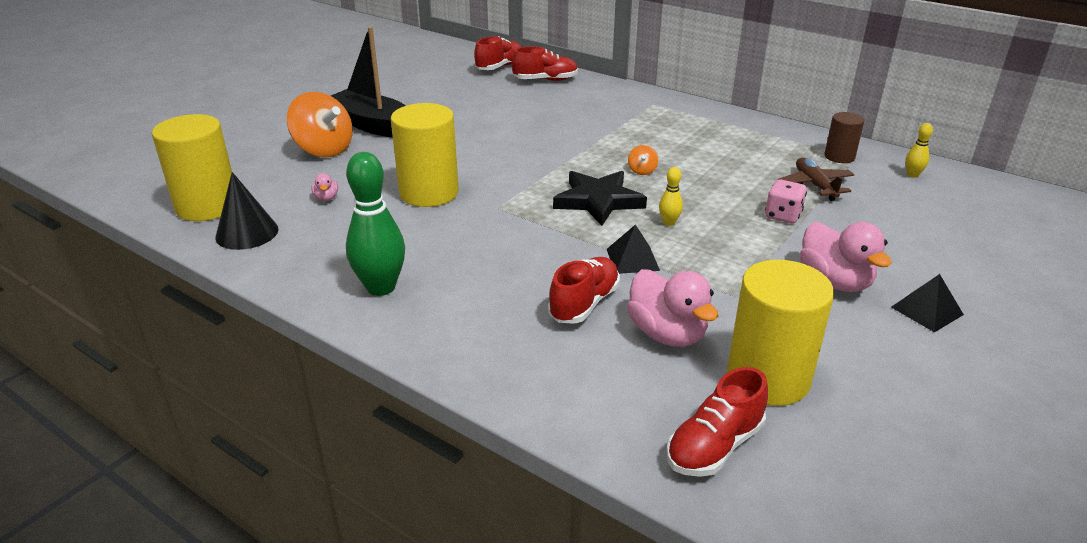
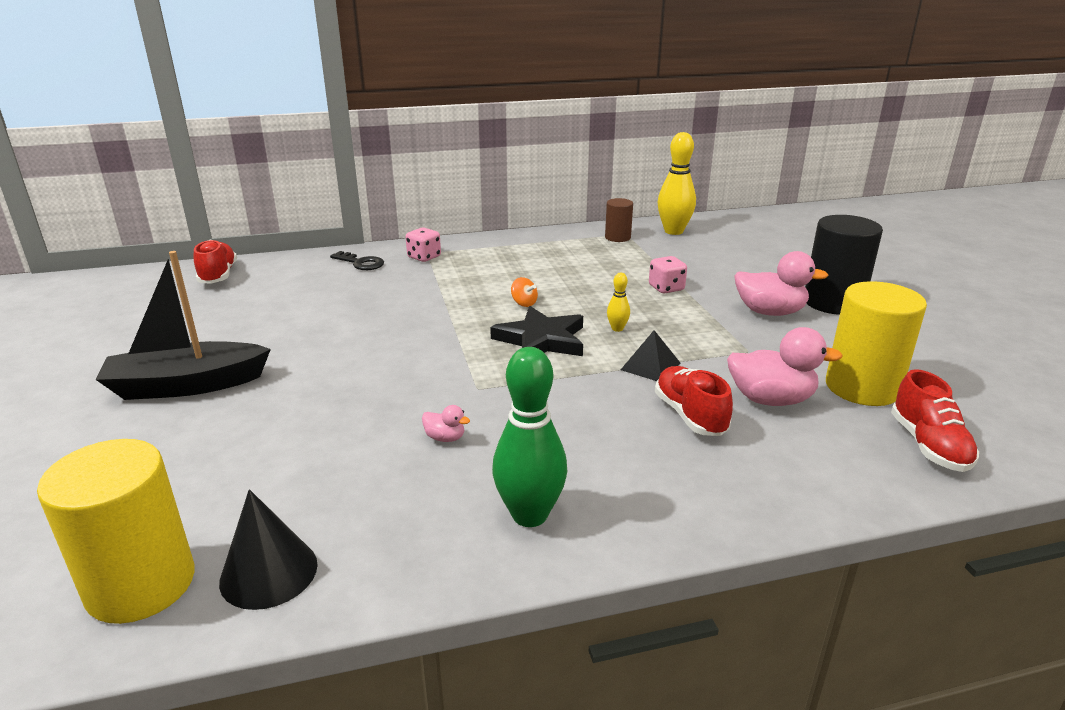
camera: 50 degrees left, 5 degrees down
orange spinning top [287,92,353,157] -> none
pink duck [311,173,338,201] -> pink duck moved to [422,405,470,442]
yellow cylinder [391,103,459,207] -> none
red shoe [512,46,578,81] -> none
brown plane [777,158,854,201] -> none
black pyramid [891,274,964,332] -> black cylinder [805,215,883,315]
yellow bowling pin [905,123,933,178] -> yellow bowling pin [658,132,696,235], size x2.13
none -> black key [330,251,384,270]
none -> pink dice [406,228,441,262]

